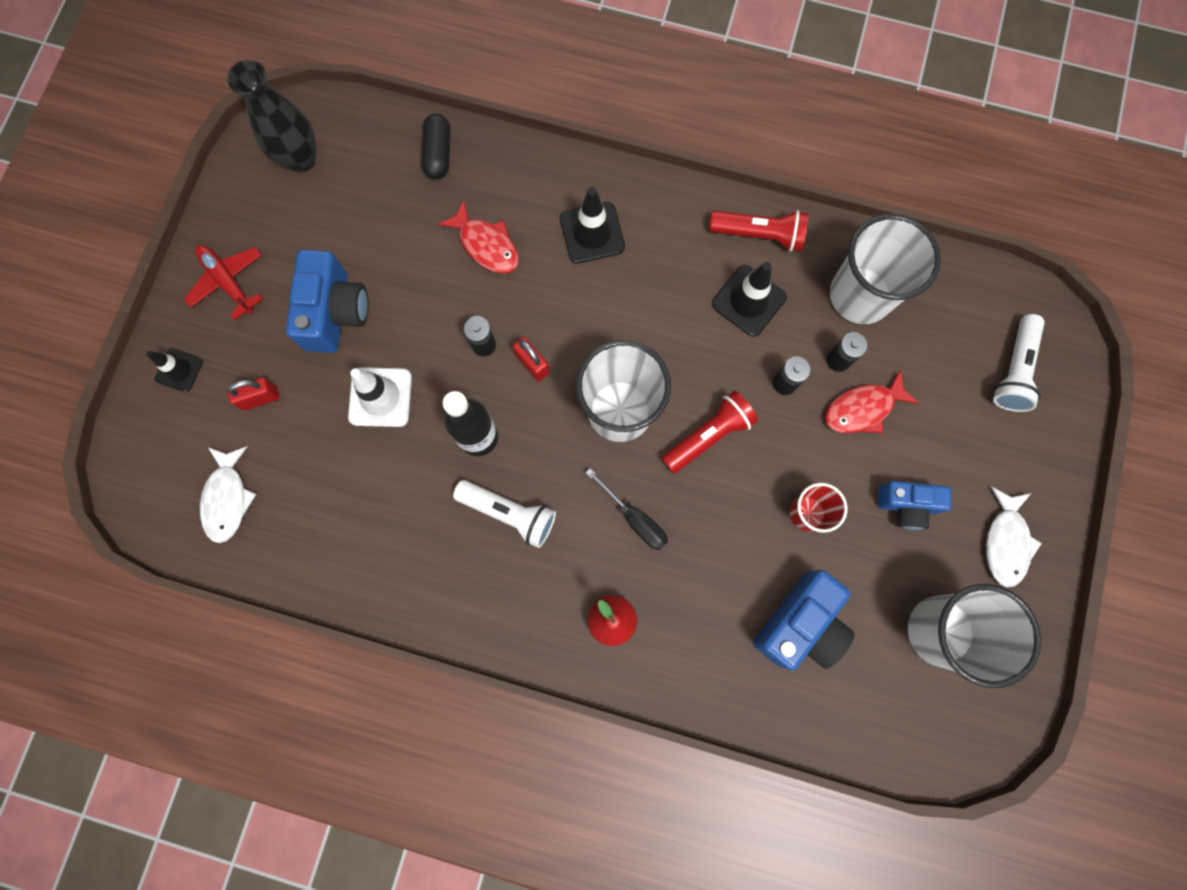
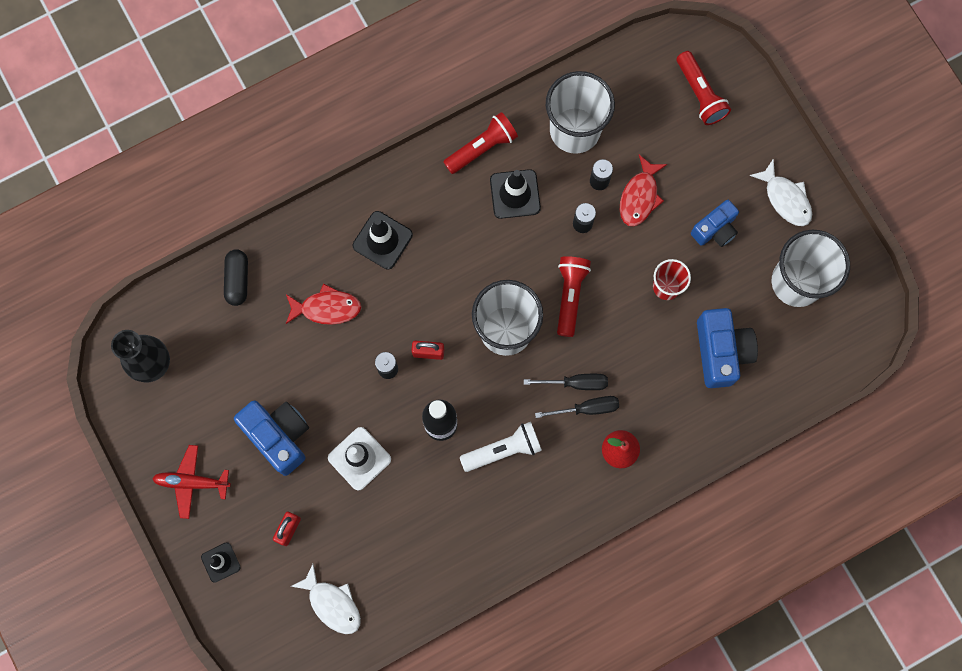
camera: 45 degrees left, 0 degrees up
black capsule [421,114,450,179] -> black capsule turned 45 degrees clockwise [224,249,248,306]
white flashlight [993,314,1045,412] -> red flashlight [677,51,731,125]
none -> black screwdriver [535,396,619,418]

